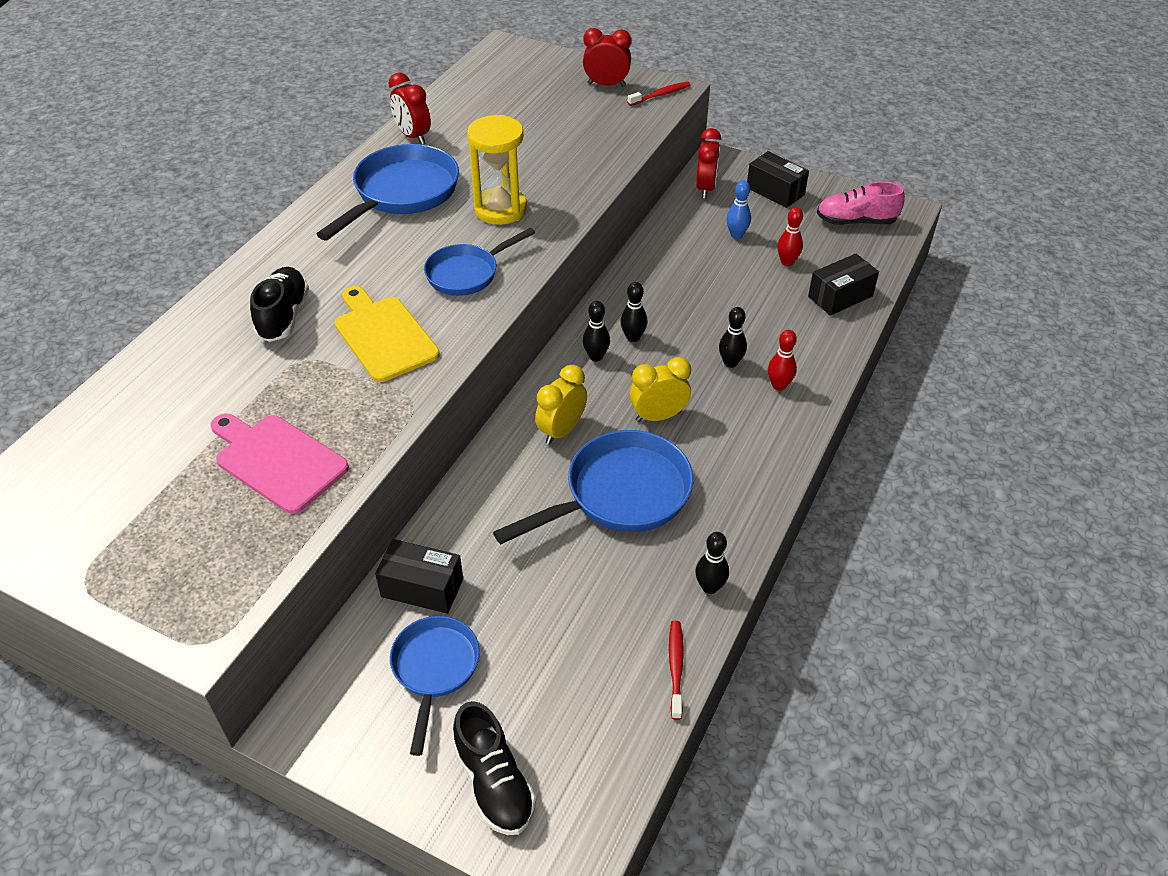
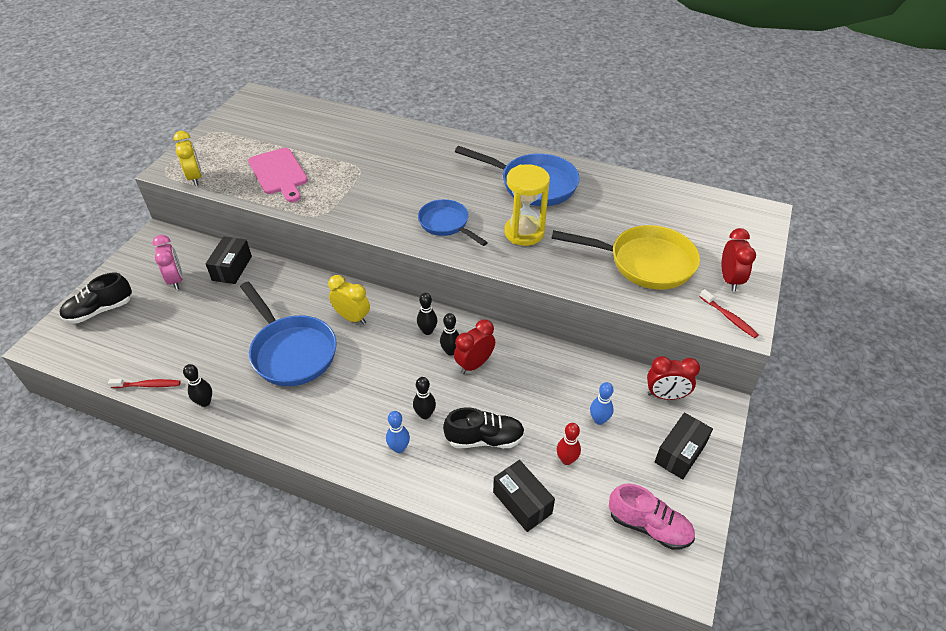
camera: 85 degrees right, 0 degrees up
pink cutting board [211,414,349,514] -> pink cutting board turned 120 degrees clockwise [248,148,308,202]
black shoe [250,267,309,342] -> black shoe moved to [443,407,525,448]
yellow cutting board [335,286,440,382] -> none
red clock [389,73,431,144] -> red clock moved to [454,319,495,374]
blue pan [390,616,480,756] -> pink clock [153,235,183,290]
yellow clock [630,357,691,422] -> yellow clock moved to [173,131,202,186]
red bowling pin [768,330,797,391] -> blue bowling pin [386,411,410,453]
pink shoe [817,181,905,225] -> pink shoe turned 120 degrees clockwise [609,483,695,550]
none -> yellow pan [551,225,700,290]

